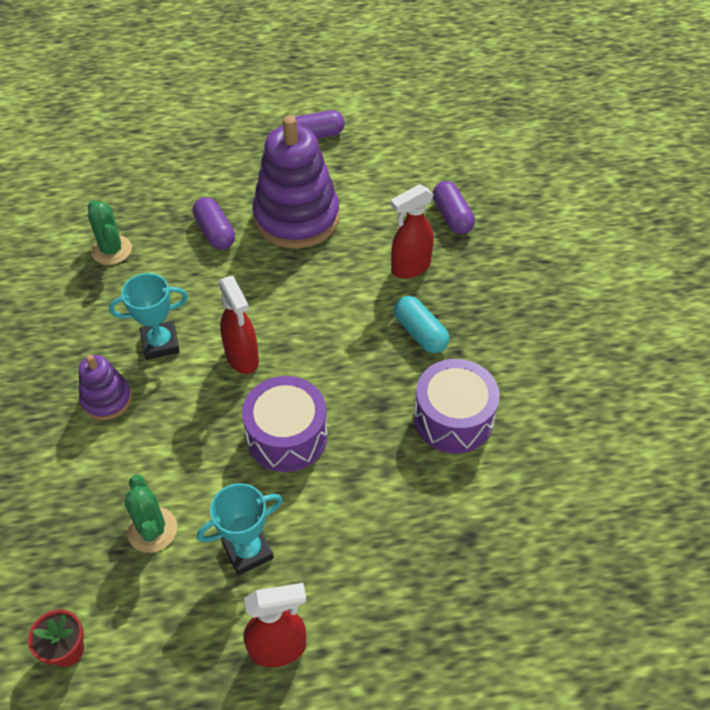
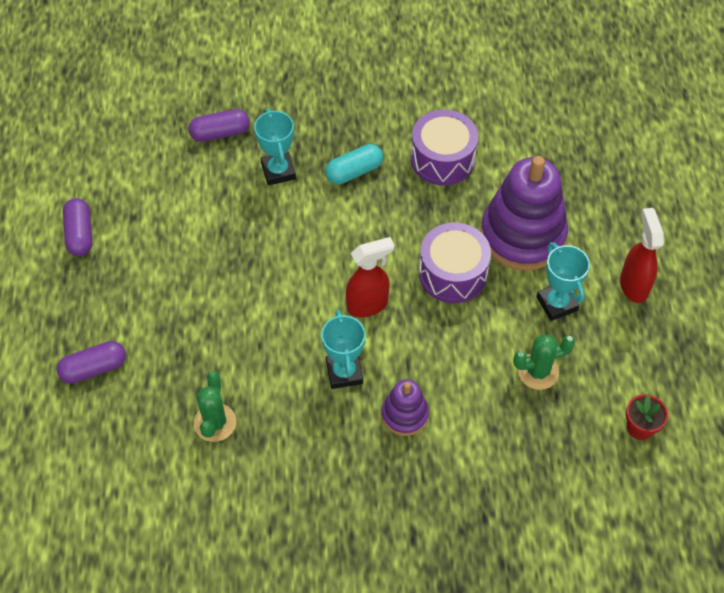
camera: 85 degrees left, 5 degrees up
green cactus [88,200,132,265] -> green cactus turned 60 degrees counterclockwise [194,371,236,442]
purple capsule [193,197,235,250] -> purple capsule moved to [57,341,126,384]
purple stacking toy [252,116,339,249] -> purple stacking toy moved to [481,156,568,271]
red spray bottle [390,184,434,278] -> turquoise trophy [254,109,296,185]

